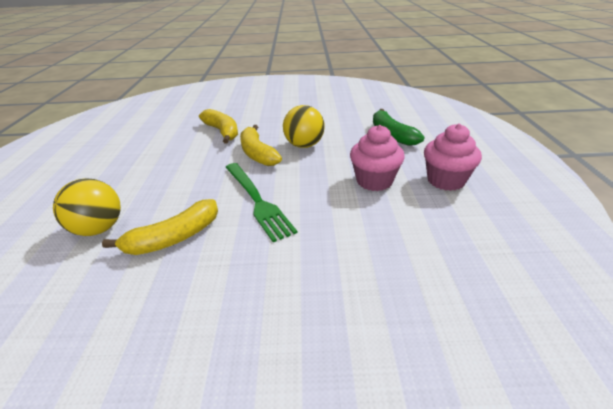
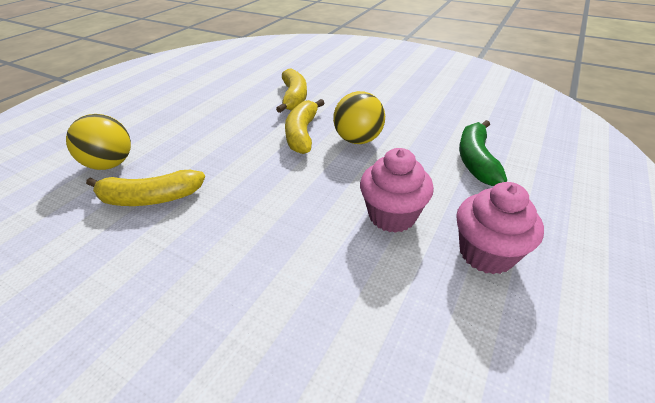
camera: 30 degrees right, 5 degrees up
green fork [225,163,298,242] -> none

